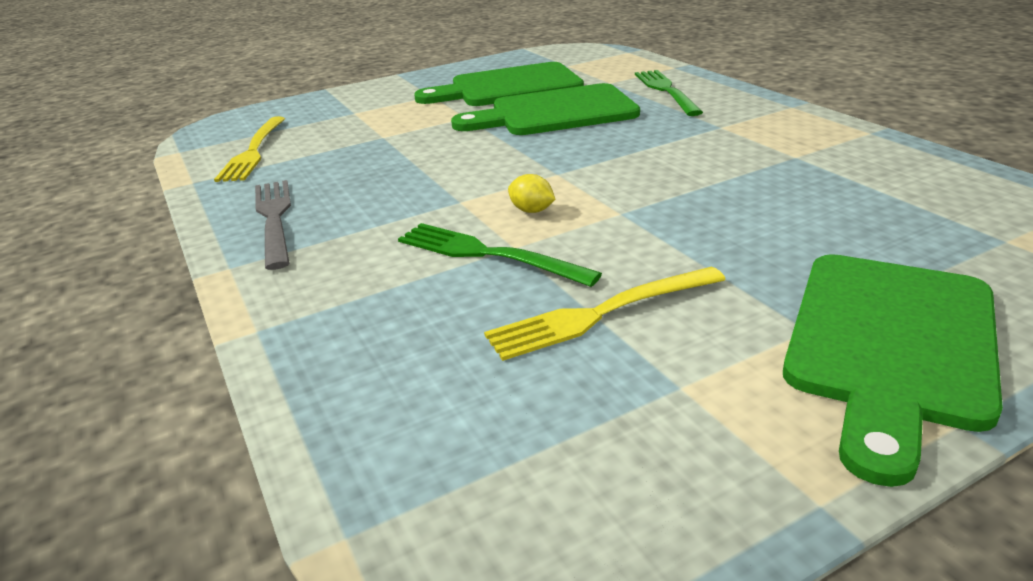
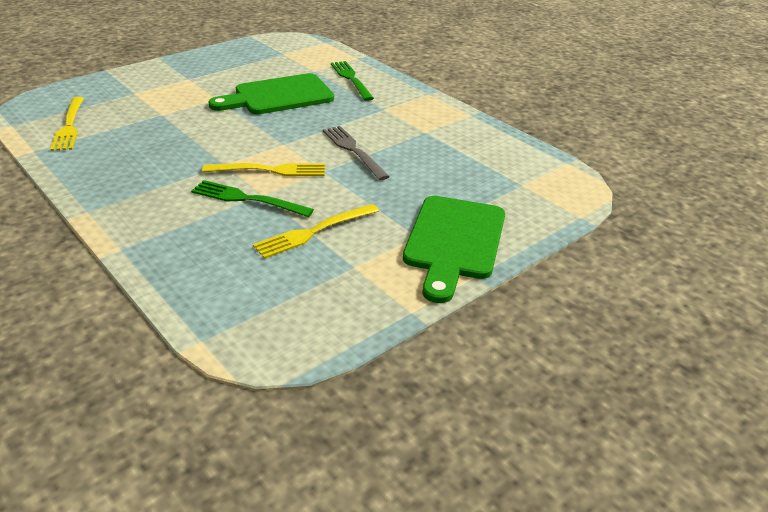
camera: 15 degrees left, 5 degrees up
grey fork [255,180,291,270] -> grey fork moved to [323,126,390,180]
green cutting board [414,62,584,106] -> none
yellow lemon [508,174,555,213] -> yellow fork [202,163,325,176]

